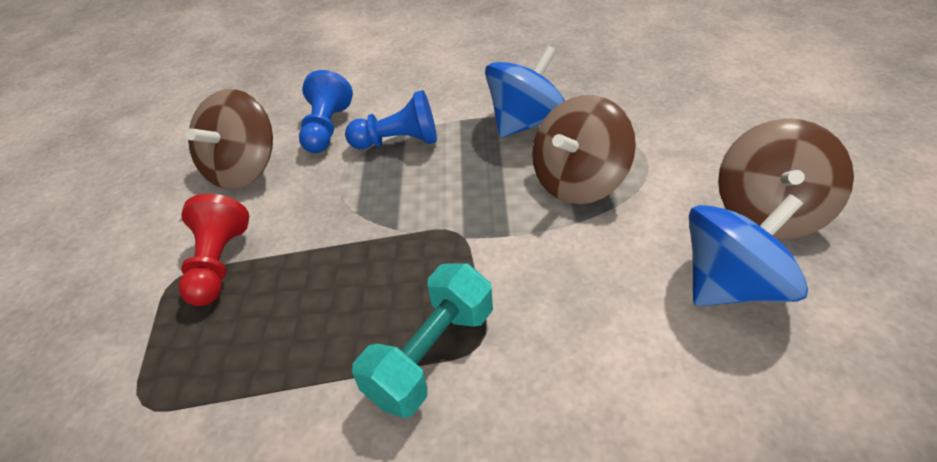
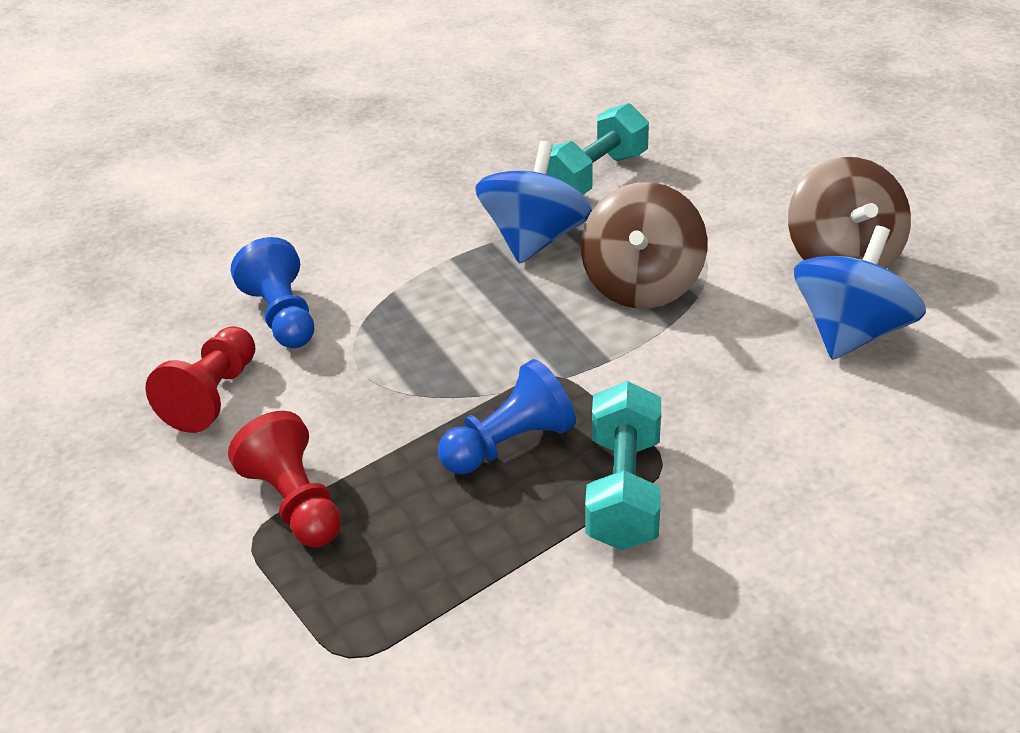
camera: 30 degrees left, 5 degrees down
brown spinning top [186,89,273,189] -> red pawn [145,326,256,433]
blue pawn [345,90,437,149] -> blue pawn moved to [438,359,576,474]
none -> turquoise dumbbell [546,103,649,195]

